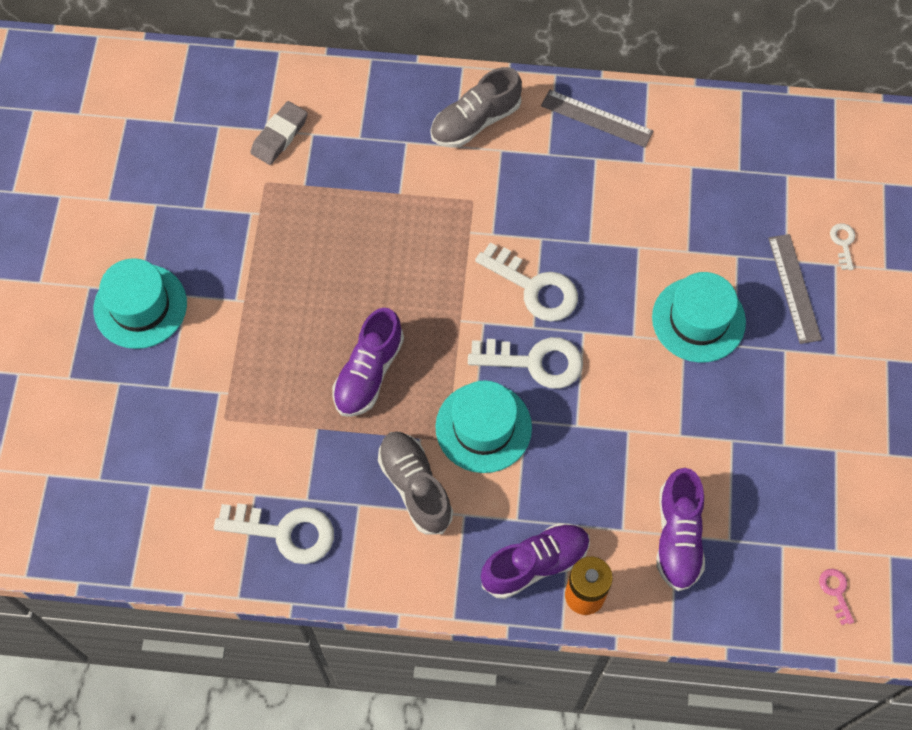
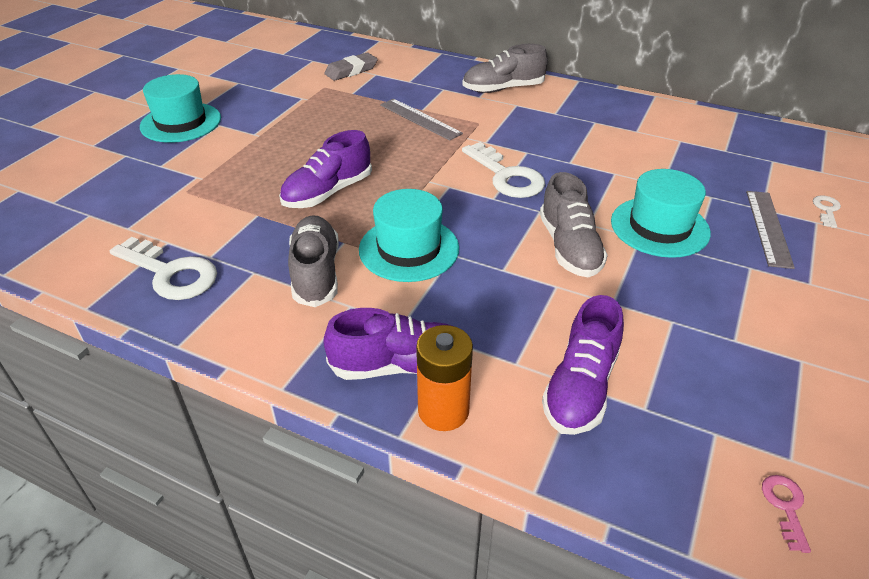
camera: 20 degrees right, 25 degrees down
white key [468,337,583,389] -> none
grey ruler [541,90,653,147] -> grey ruler moved to [380,99,463,141]
none -> grey shoe [540,172,608,277]

